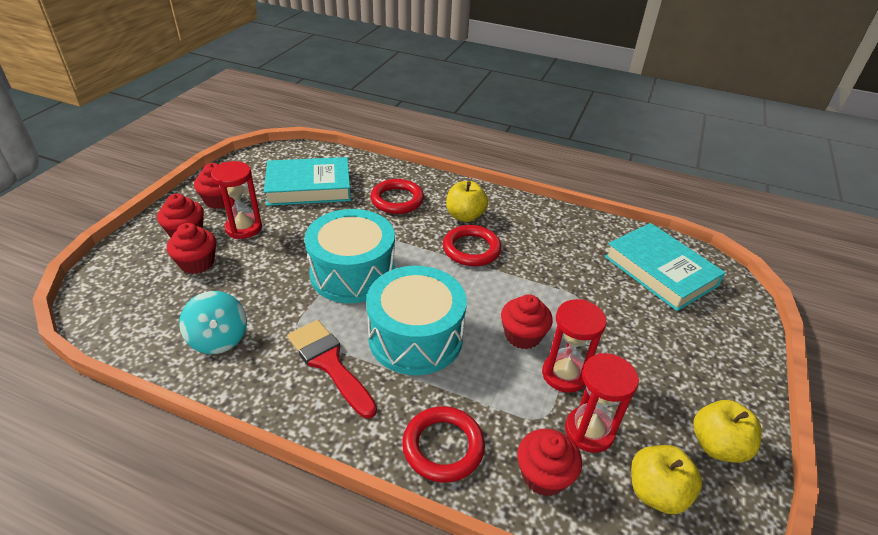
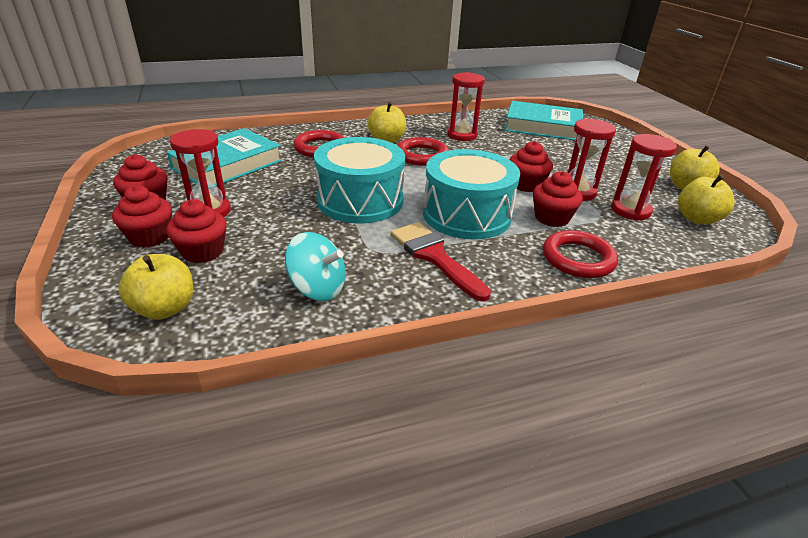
camera: 40 degrees left, 5 degrees down
red brush [287,320,377,418] -> red brush turned 45 degrees clockwise [391,222,491,302]
red cupcake [517,429,582,496] -> red cupcake moved to [533,171,583,227]
none -> yellow apple [119,254,193,320]
none -> red hourglass [447,72,485,141]

